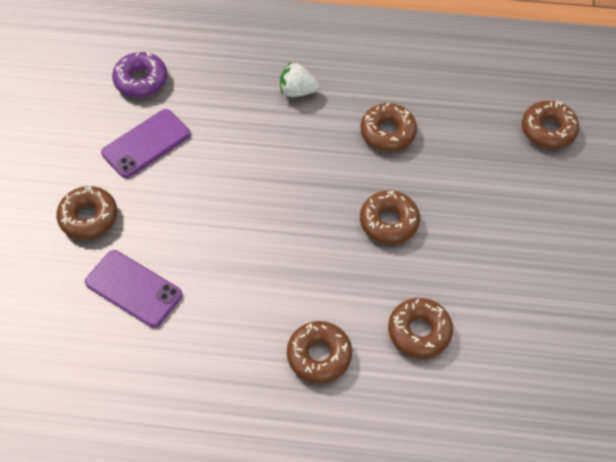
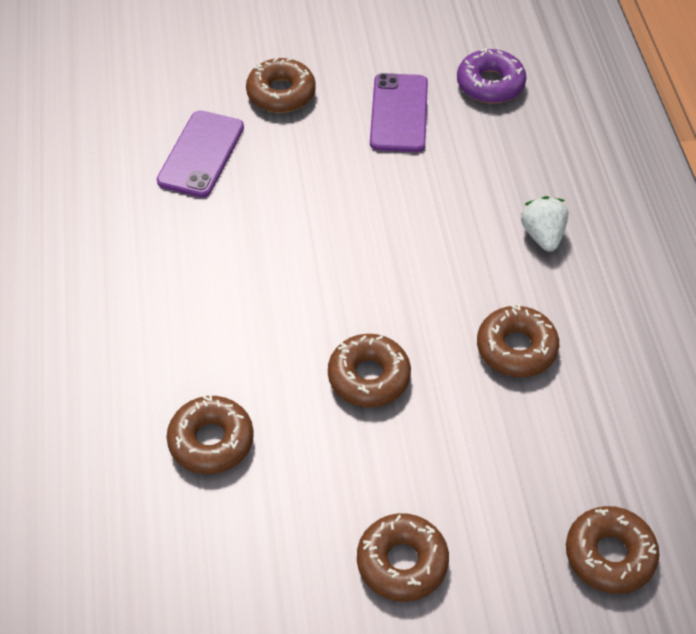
camera: 75 degrees right, 5 degrees down
purple phone [101,109,191,178] -> purple phone turned 60 degrees clockwise [370,73,428,152]
brown donut [287,321,352,383] -> brown donut moved to [357,513,449,602]

